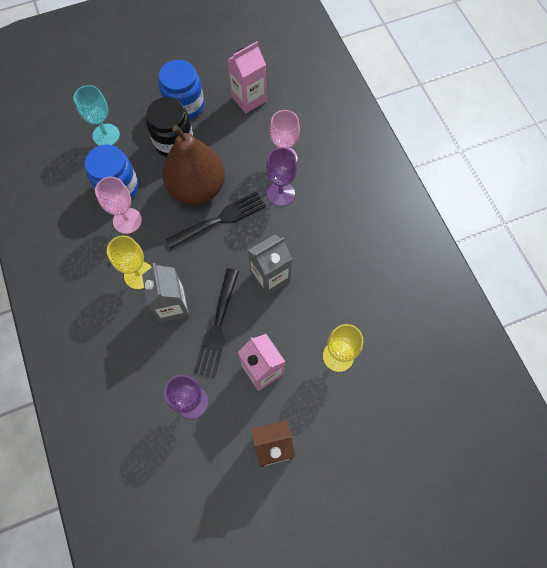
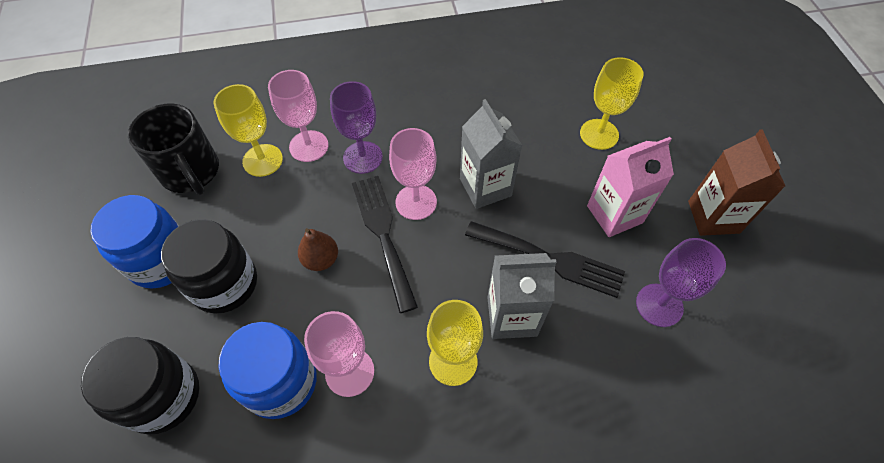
camera: 80 degrees left, 10 degrees down
turquoise goblet [74,85,120,146] -> black jar [81,337,199,435]
brown pear [162,125,225,205] -> brown pear [298,228,338,271], size x0.41
pink carton [227,42,266,113] -> black mug [128,103,219,195]
none -> yellow goblet [214,84,283,177]
none -> pink goblet [389,128,437,220]

